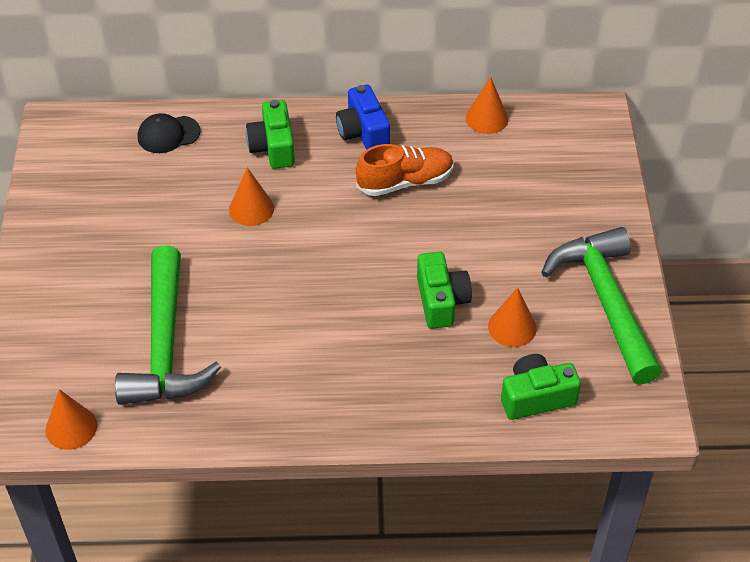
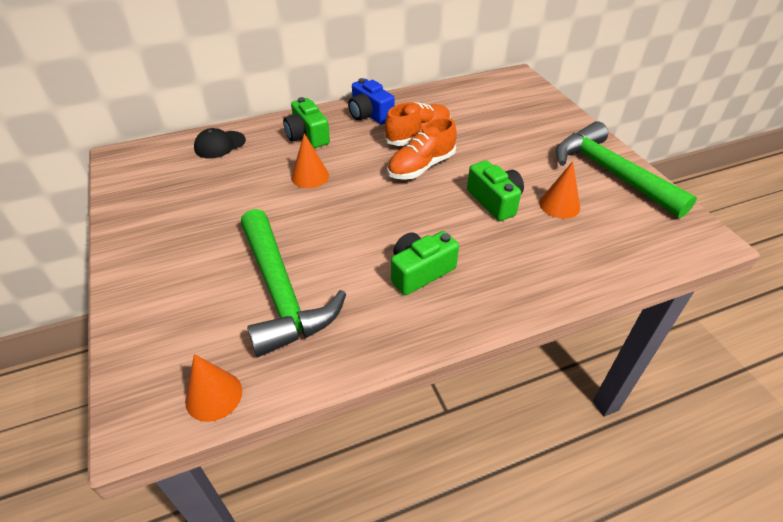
camera: 20 degrees left, 5 degrees down
orange cone [466,77,508,134] -> none
green camera [501,354,581,420] -> green camera moved to [391,231,459,295]
none -> orange shoe [387,117,457,180]

